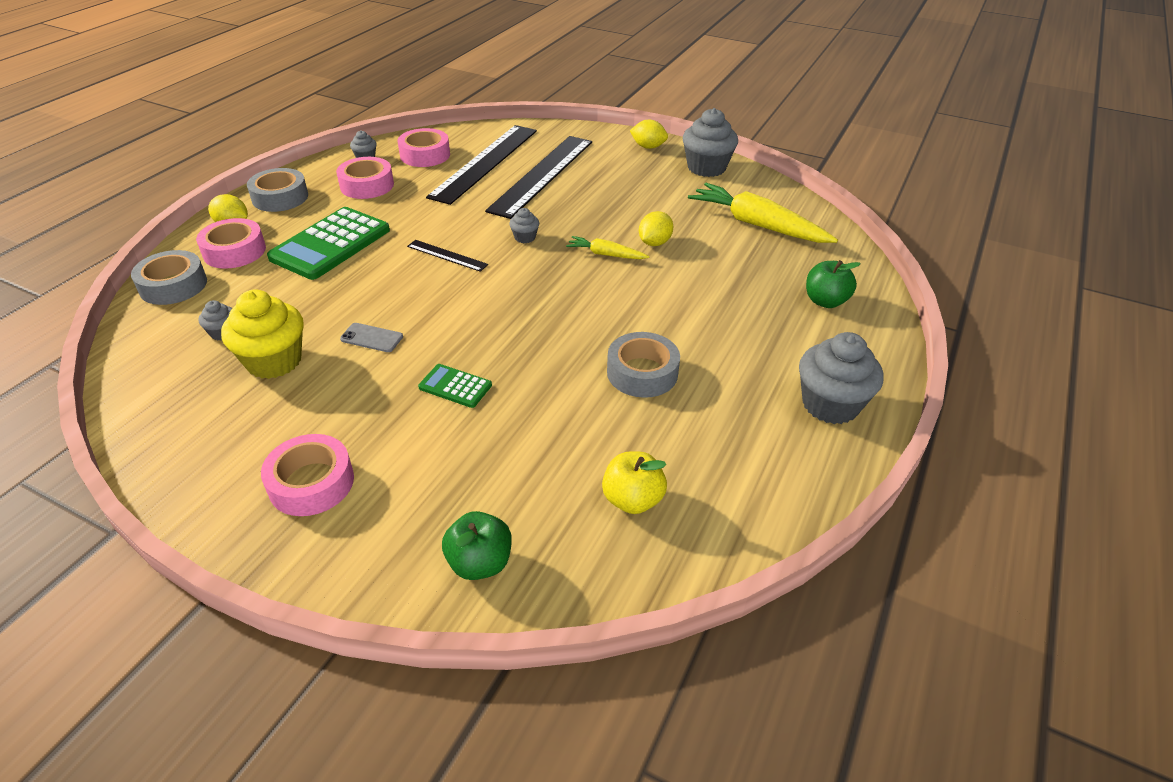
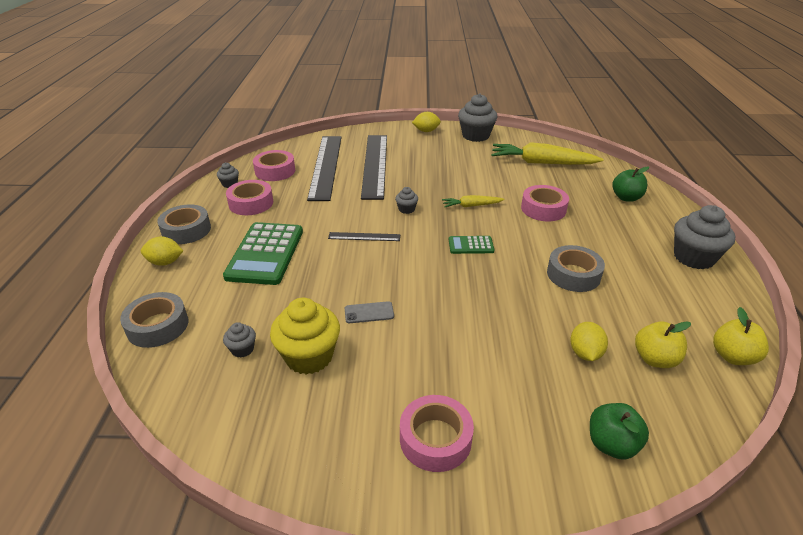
camera: 25 degrees left, 5 degrees down
pink tape [196,218,266,269] -> pink tape moved to [521,185,569,221]
green calculator [418,364,492,408] -> green calculator moved to [449,236,494,254]
yellow lemon [639,211,674,246] -> yellow lemon moved to [570,322,608,361]
none -> yellow apple [713,307,769,365]

